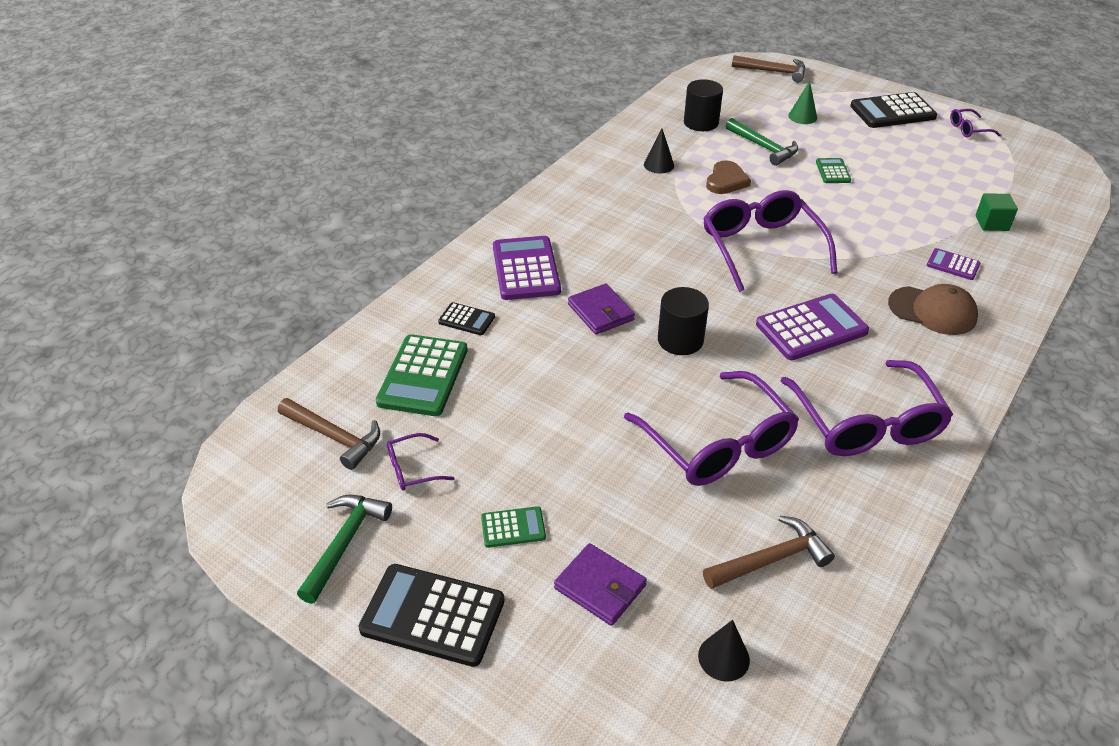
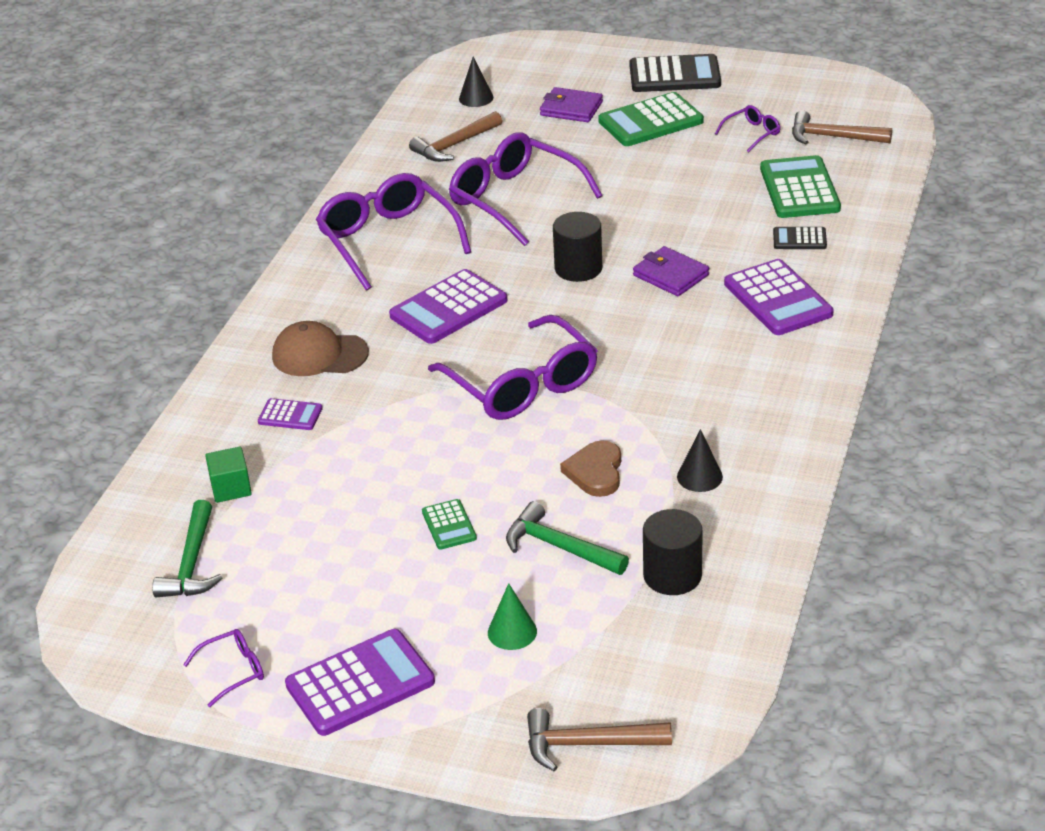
camera: 165 degrees right, 5 degrees down
green hammer [297,495,392,604] -> green hammer moved to [152,500,222,597]
green calculator [481,506,546,548] -> green calculator [598,92,704,146], size x1.93
black calculator [850,92,937,128] -> purple calculator [285,629,435,736]

